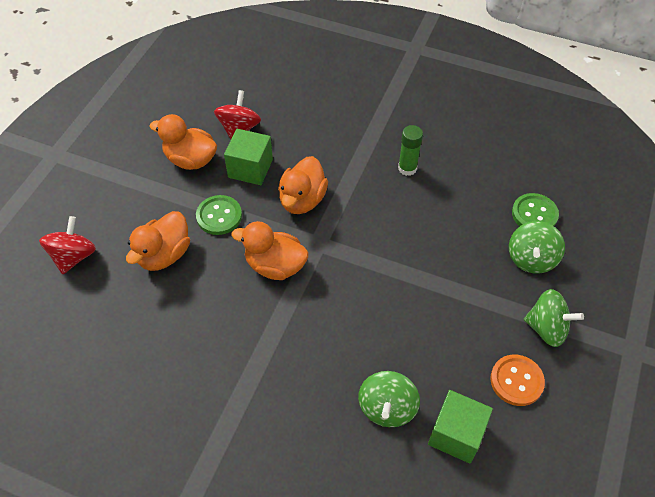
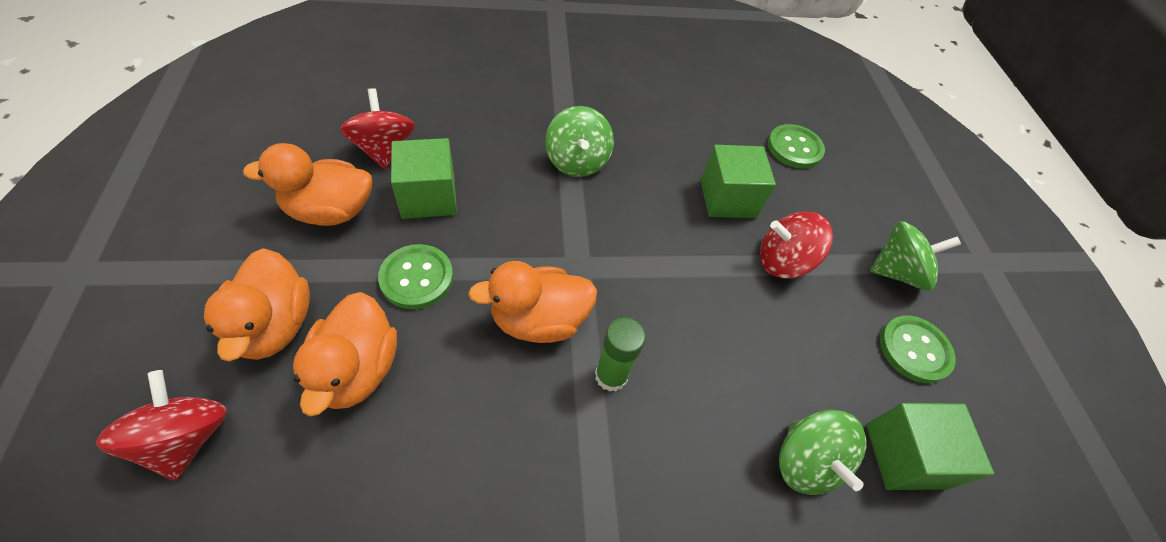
camera: 35 degrees left, 0 degrees up
orange duck [278,156,328,214] -> orange duck moved to [204,248,310,361]
green glue stick [398,125,423,176] -> green glue stick moved to [595,317,646,392]
orange button [490,355,545,406] -> green button [880,316,956,383]
green spinning top [509,221,565,274] -> green spinning top moved to [545,106,614,177]
none -> green cube [700,145,776,218]
none -> red spinning top [760,211,833,279]

